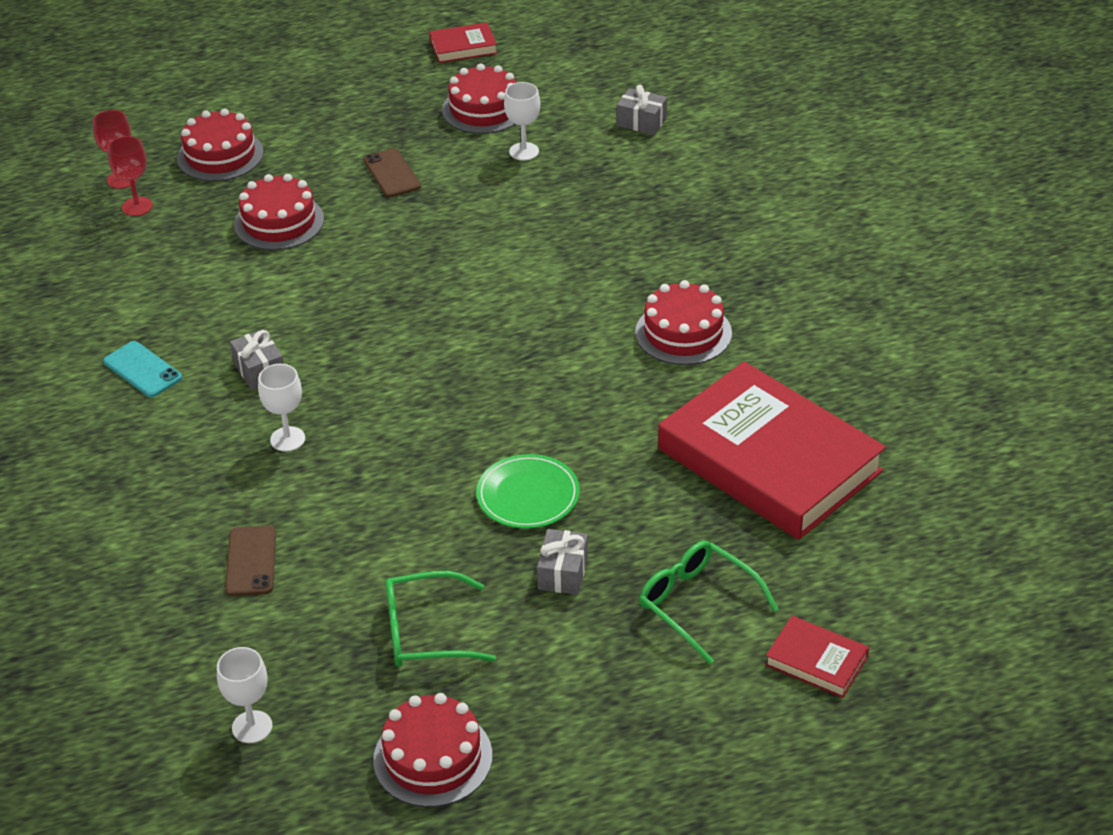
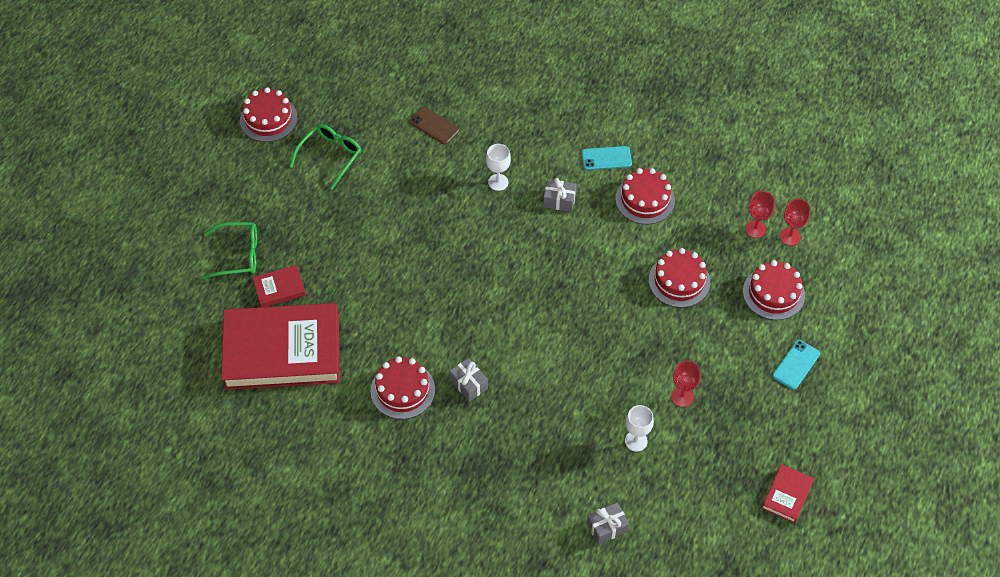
camera: 130 degrees right, 15 degrees up
white goblet [217,647,273,743] -> none
brown phone [363,148,421,197] -> none
red cake [442,63,517,134] -> red cake moved to [615,168,675,225]
green plate [476,454,580,529] -> none
grey gift [537,529,588,595] -> grey gift moved to [450,358,488,402]
red book [765,616,869,698] -> red book moved to [252,265,306,307]
none -> red goblet [671,360,701,407]
none -> turquoise phone [772,340,820,390]

